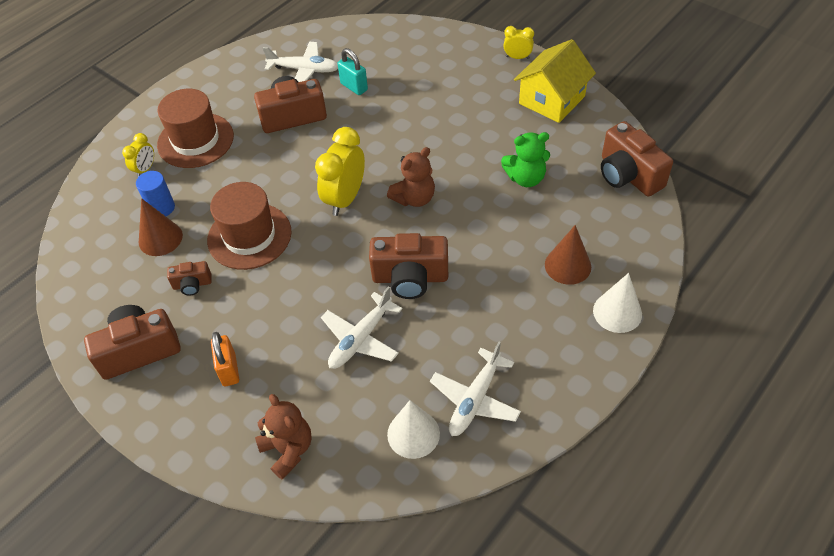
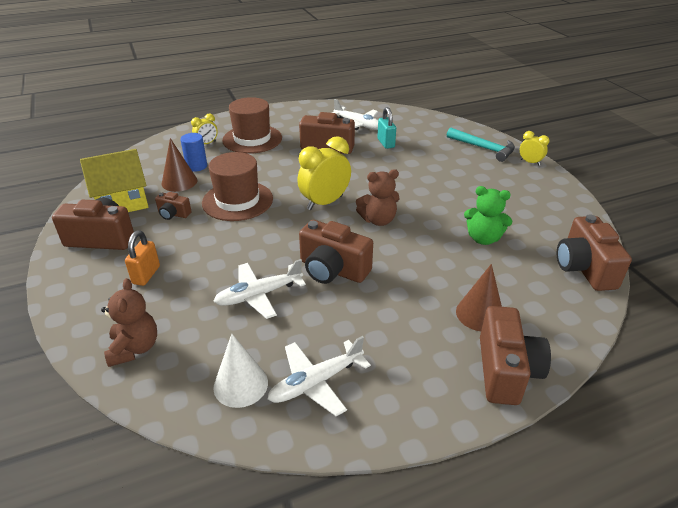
camera: 25 degrees right, 15 degrees down
yellow house [514,39,596,123] -> yellow house moved to [80,149,149,212]
white cone [593,273,642,333] -> brown camera [480,306,551,405]
none -> turquoise hammer [447,127,515,162]

